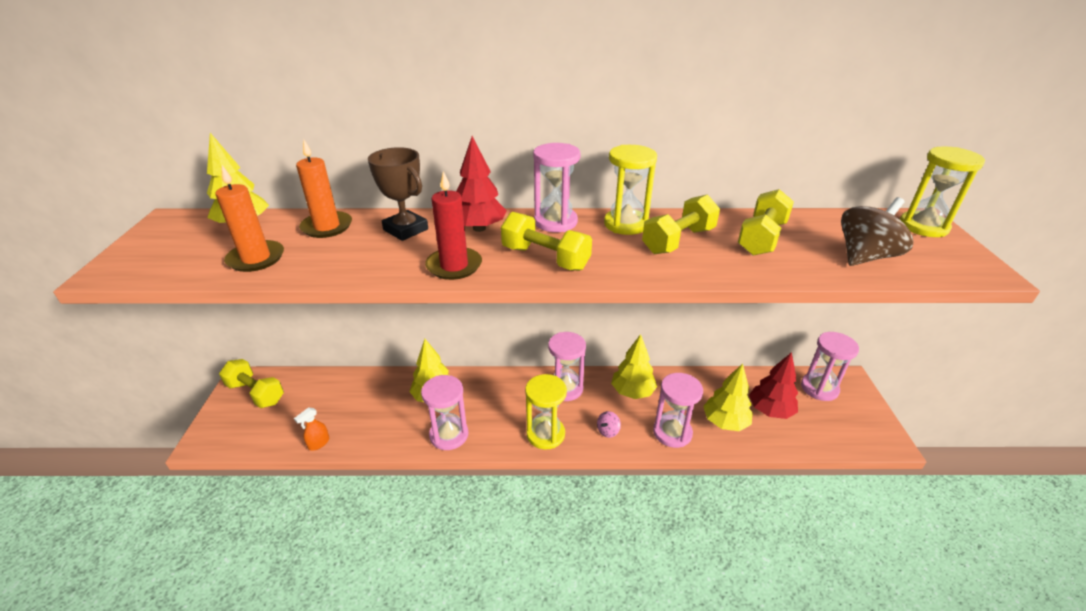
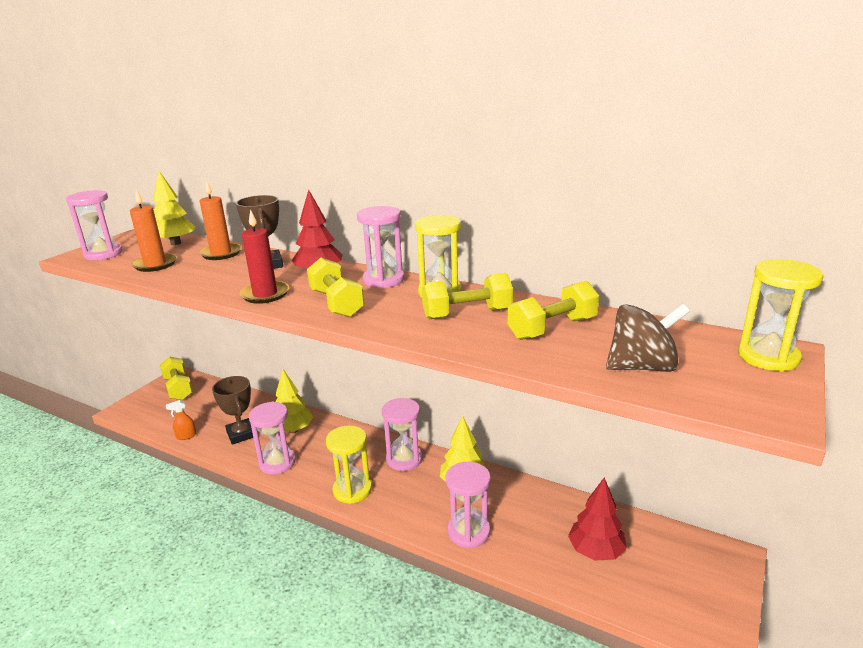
camera: 30 degrees right, 10 degrees down
pink spinning top [597,411,621,438] -> none
yellow tree [703,363,753,431] -> none
pink hourglass [801,332,859,401] -> pink hourglass moved to [66,190,123,260]
none -> brown trophy [212,376,253,445]

